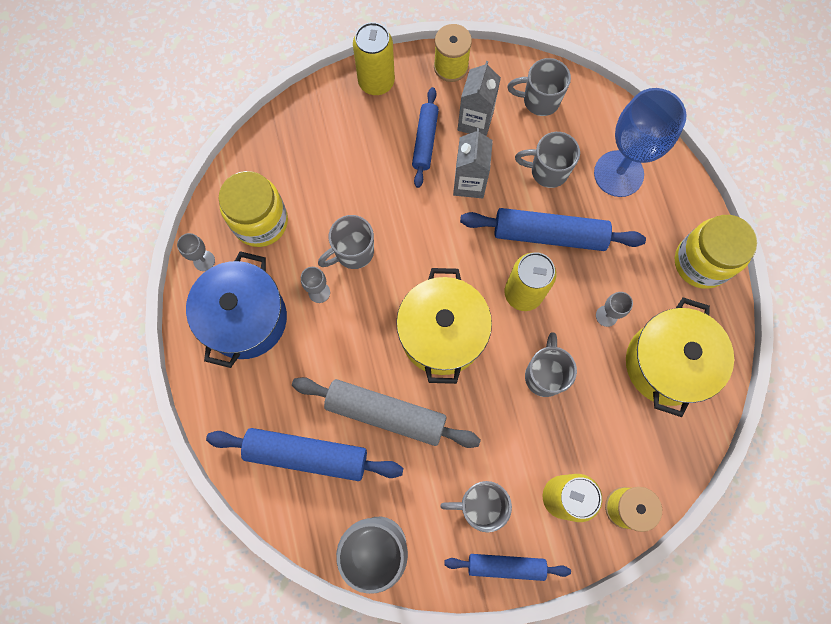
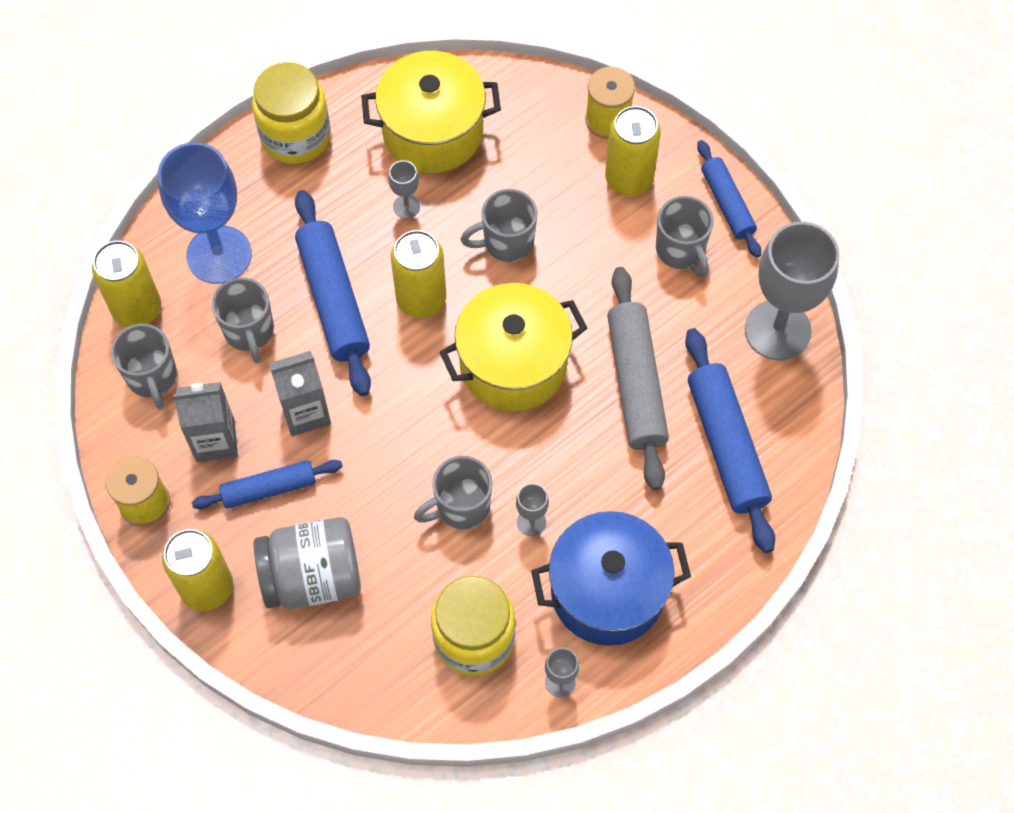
camera: 115 degrees left, 10 degrees down
grey mug [318,215,374,269] -> grey mug turned 120 degrees clockwise [414,456,493,529]
none -> yellow can [92,240,161,327]
none -> grey jar [254,517,361,609]

